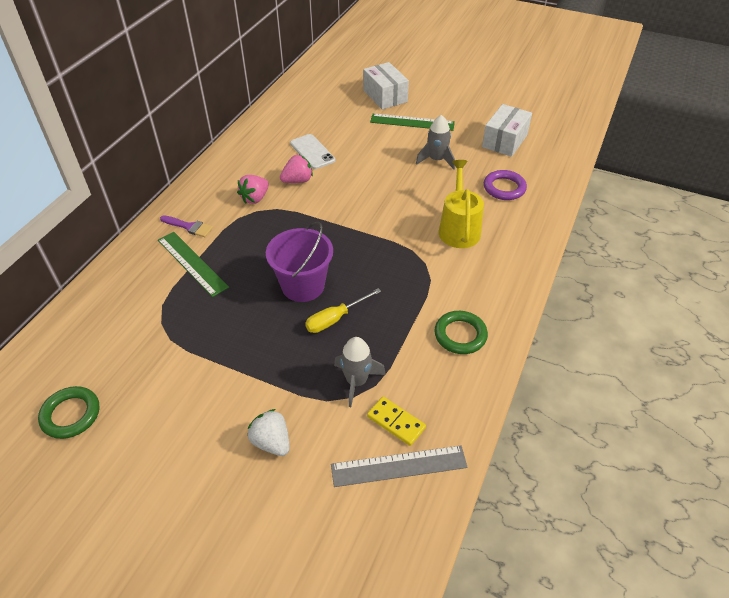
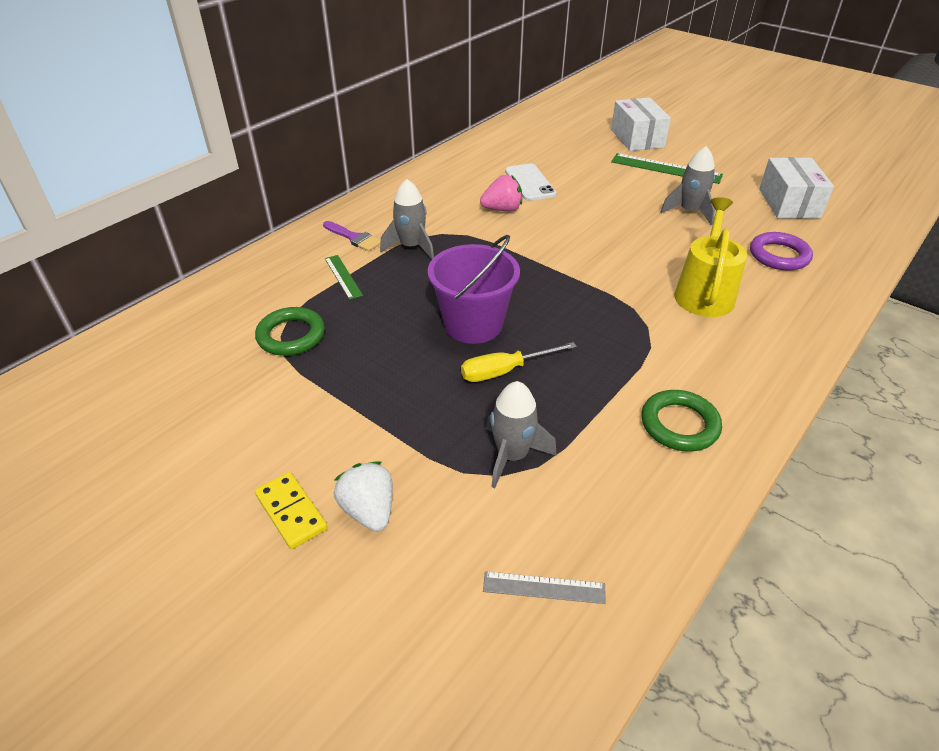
camera: 15 degrees right, 5 degrees down
green ring [38,386,100,439] -> green ring moved to [255,307,325,356]
green ruler [158,232,229,297] -> green ruler [325,255,363,300], size x0.58
pink strawberry [237,175,269,204] -> none
grey ruler [331,445,468,487] -> grey ruler [483,571,606,604], size x0.58
yellow domino [367,397,426,446] -> yellow domino moved to [255,472,328,549]
white box [482,104,532,157] -> white box turned 45 degrees counterclockwise [759,157,834,219]
none -> grey rocket [380,179,434,259]

